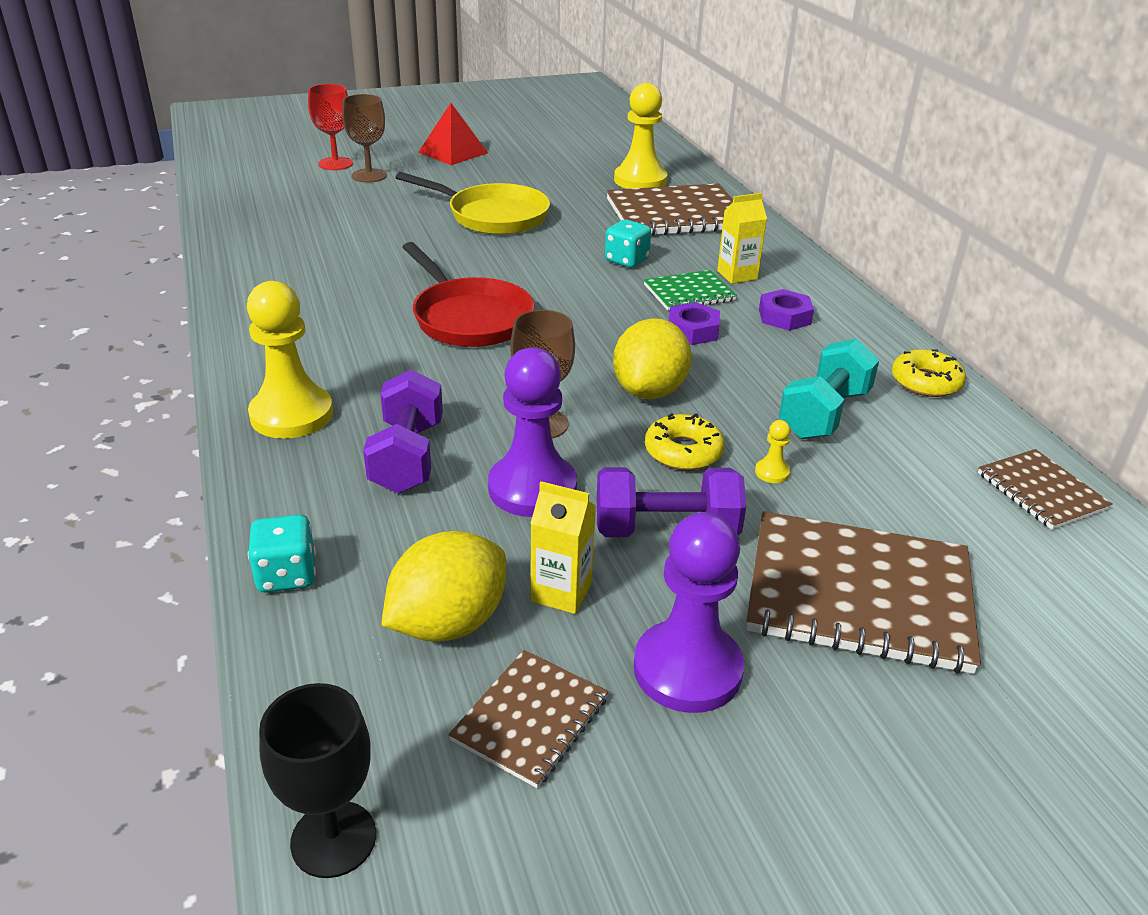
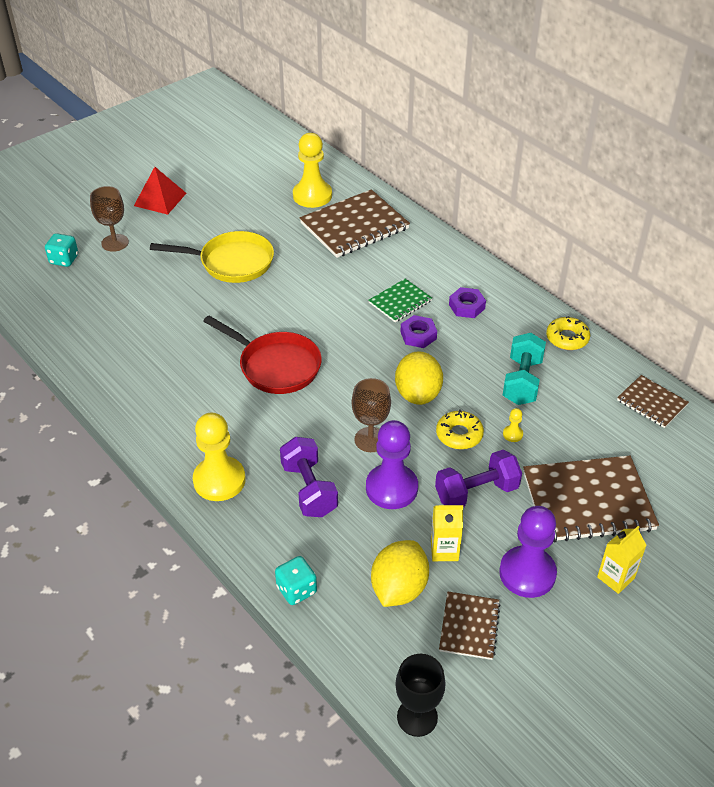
camera: 20 degrees left, 10 degrees up
red goblet [308,84,353,170] -> none
turquoise dice [605,220,651,268] -> turquoise dice moved to [45,233,78,267]
yellow carton [717,193,767,284] -> yellow carton moved to [597,526,647,594]

